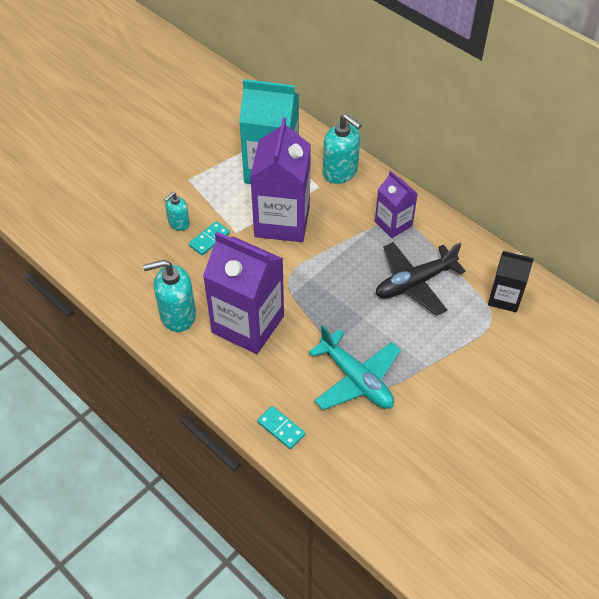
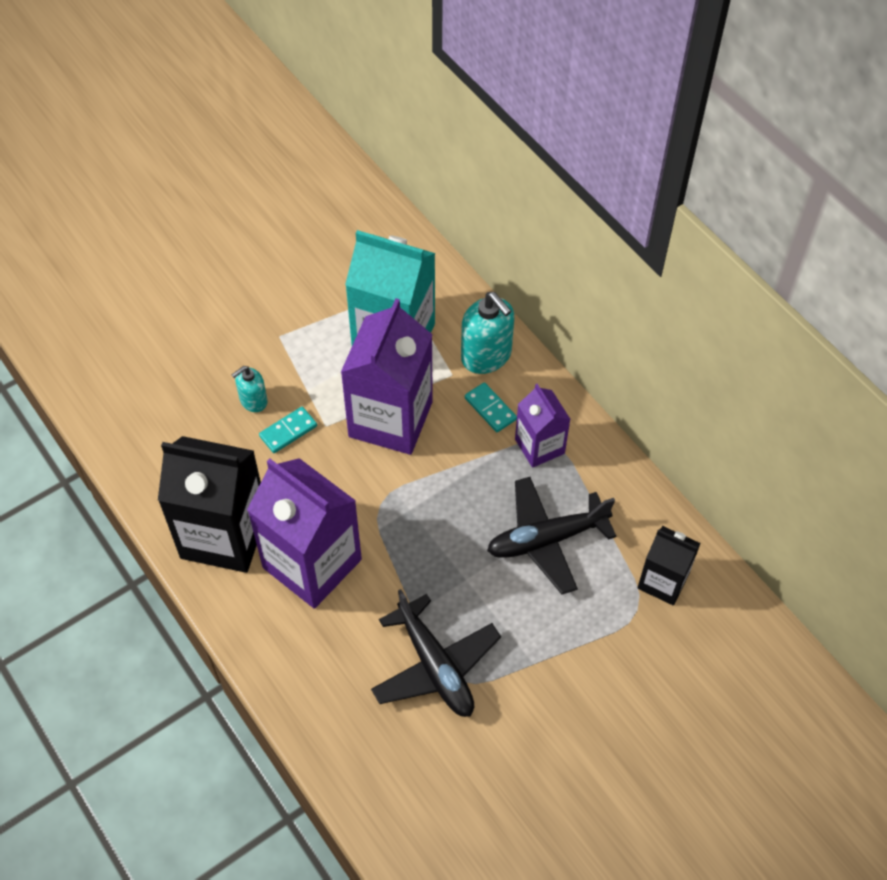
camera: 10 degrees right, 5 degrees up
turquoise soap dispenser [143,260,196,332] -> black carton [158,436,261,573]
turquoise domino [257,406,305,449] -> turquoise domino moved to [465,382,517,432]
turquoise plane [309,325,401,410] -> black plane [371,589,501,717]

